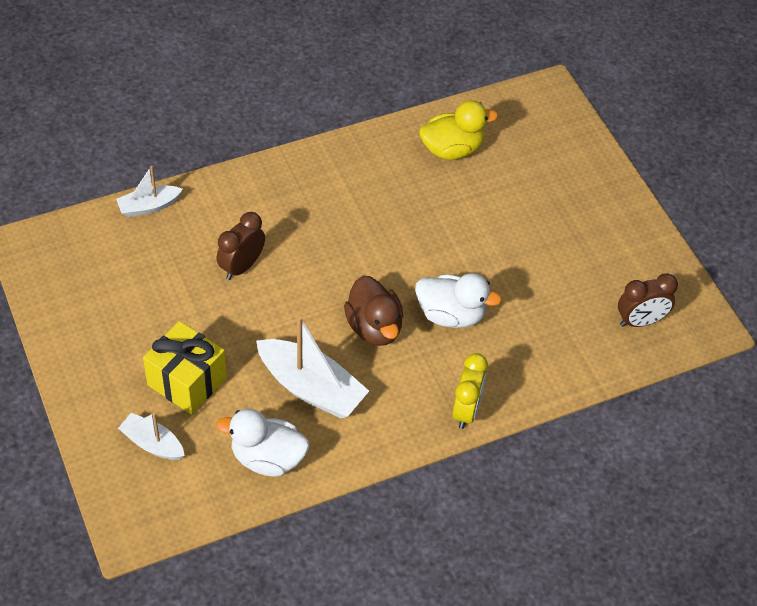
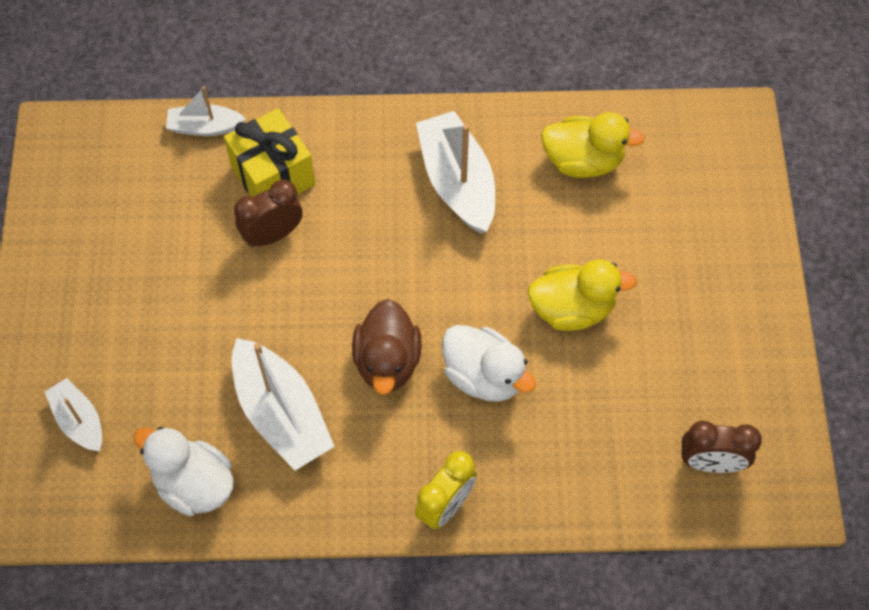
camera: 25 degrees right, 10 degrees up
yellow gift [143,321,227,415] -> yellow gift moved to [224,108,315,197]
none -> white boat [416,111,495,234]
none -> yellow duck [528,259,637,331]

